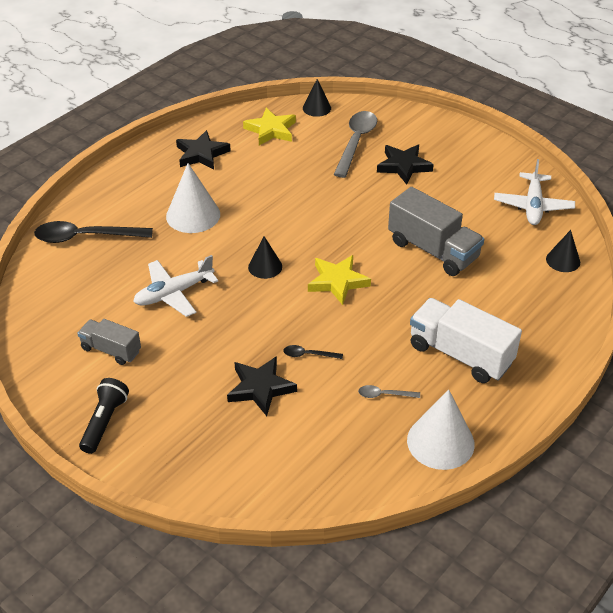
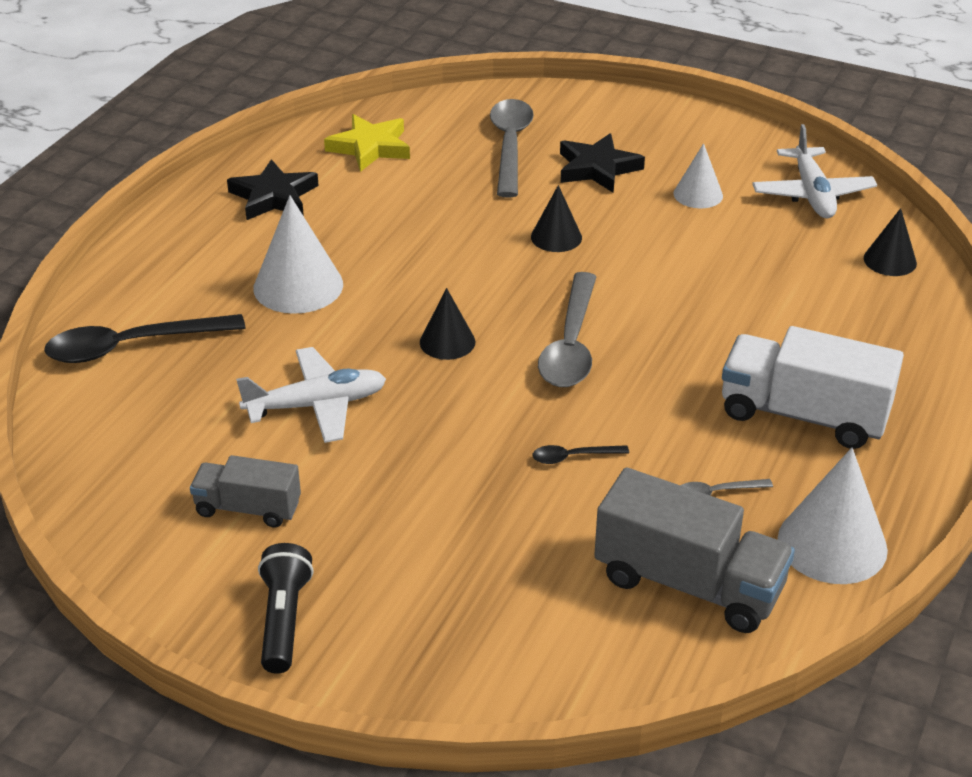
camera: 15 degrees left, 5 degrees down
white plane [133,255,218,317] -> white plane turned 150 degrees counterclockwise [236,347,386,443]
black star [227,356,297,416] -> none
black cone [303,79,331,117] -> black cone moved to [531,185,582,252]
yellow star [308,255,371,305] -> grey spoon [538,272,597,387]
grey truck [388,187,484,276] -> grey truck moved to [594,467,795,633]
none -> white cone [673,143,723,208]

